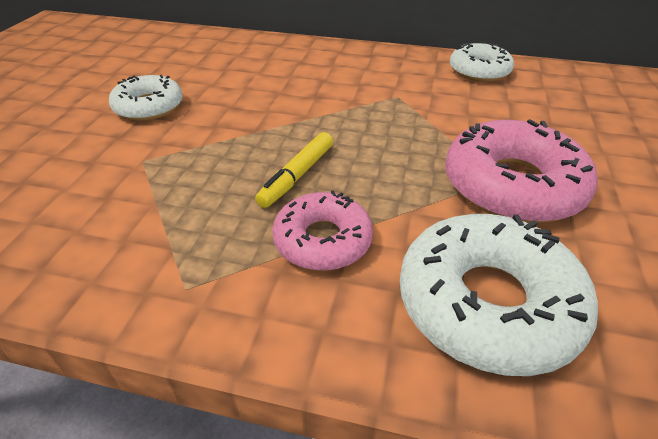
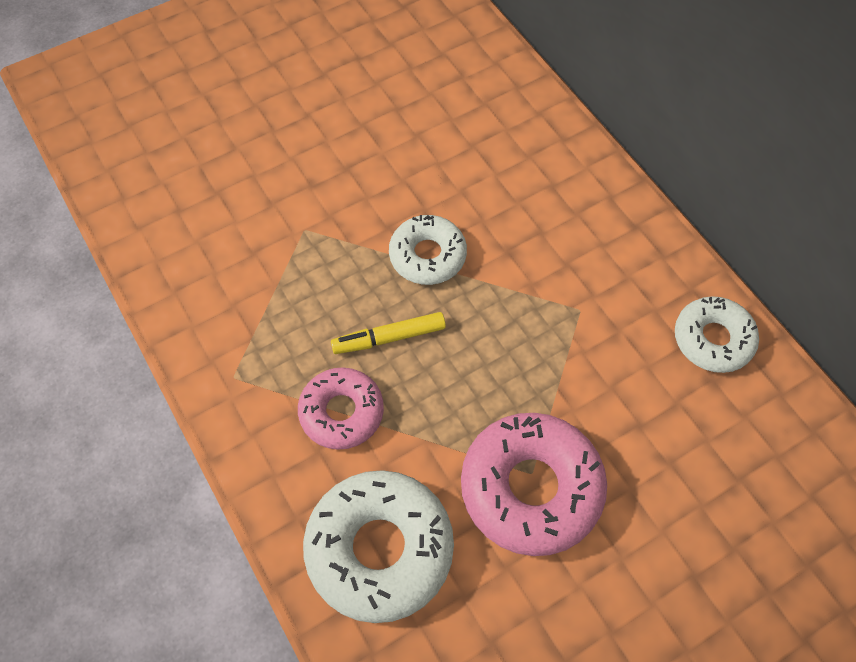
camera: 45 degrees right, 20 degrees up
white donut [109,75,183,121] -> white donut moved to [389,215,467,285]

